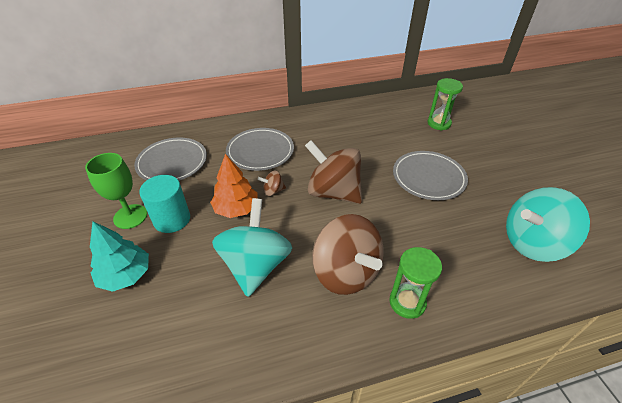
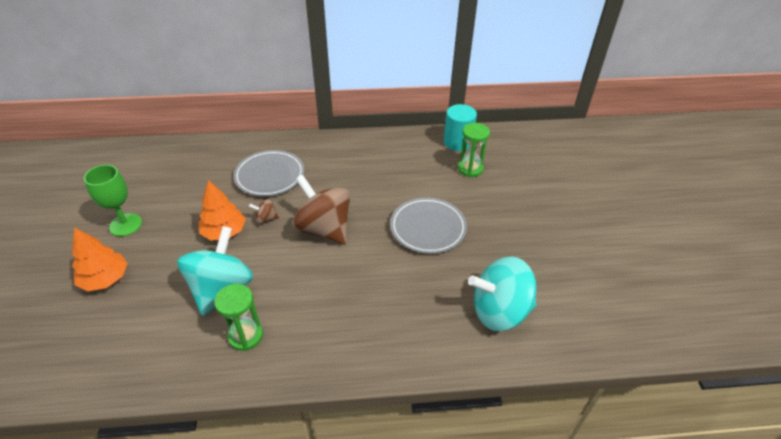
camera: 10 degrees right, 0 degrees up
turquoise tree [90,221,149,292] -> orange tree [72,227,127,291]
grey plate [134,137,207,181] -> none
turquoise cylinder [139,175,190,233] -> turquoise cylinder moved to [444,104,477,151]
brown spinning top [312,214,384,295] -> none
green hourglass [389,247,442,319] -> green hourglass moved to [214,284,263,351]

